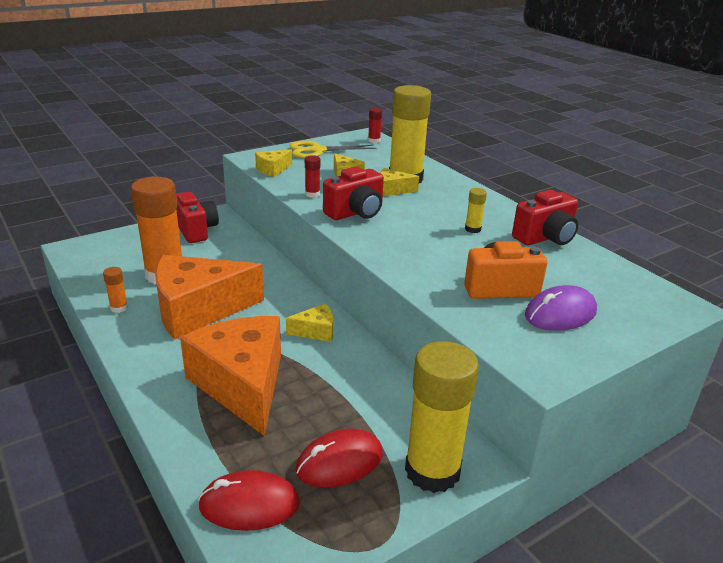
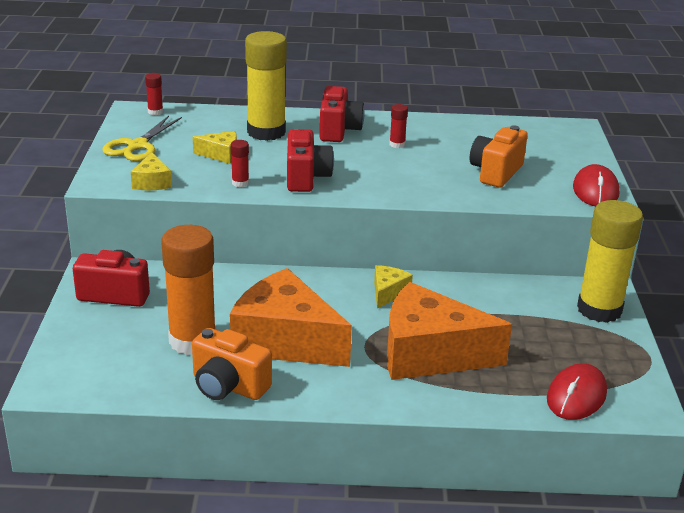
camera: 55 degrees left, 0 degrees up
orange glue stick [103,267,128,313] -> orange camera [192,328,272,400]
orange cheese [155,255,264,339] -> orange cheese turned 105 degrees clockwise [230,268,352,367]
red mouse [295,429,383,487] -> red mouse moved to [573,164,619,206]
yellow cheese [380,168,419,196] -> none
yellow glue stick [465,188,487,233] -> red glue stick [389,104,408,148]
red camera [512,190,578,245] -> red camera moved to [320,86,364,142]
purple mouse [525,285,597,331] -> none

